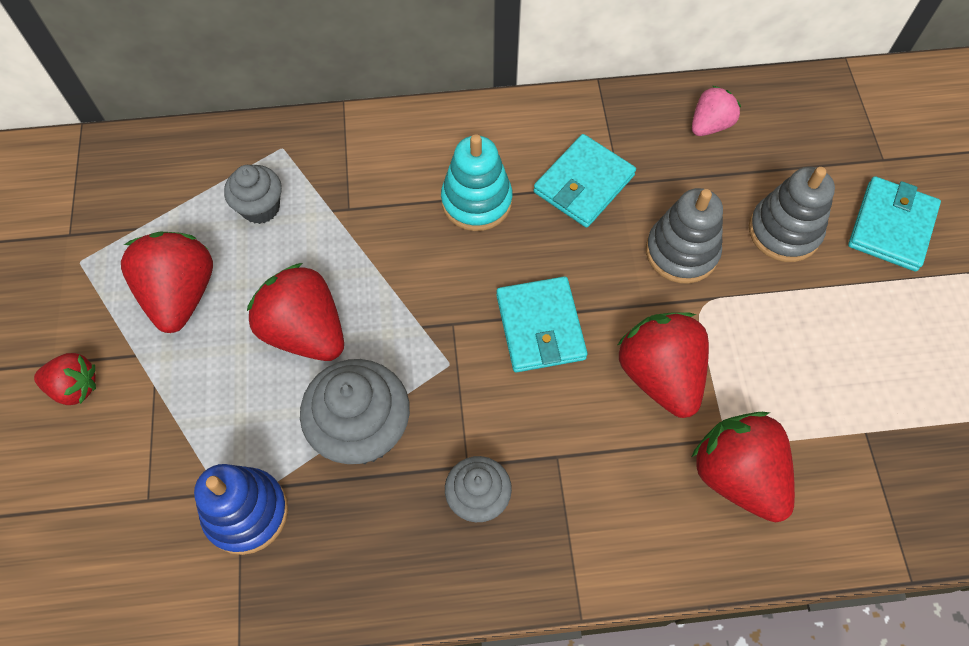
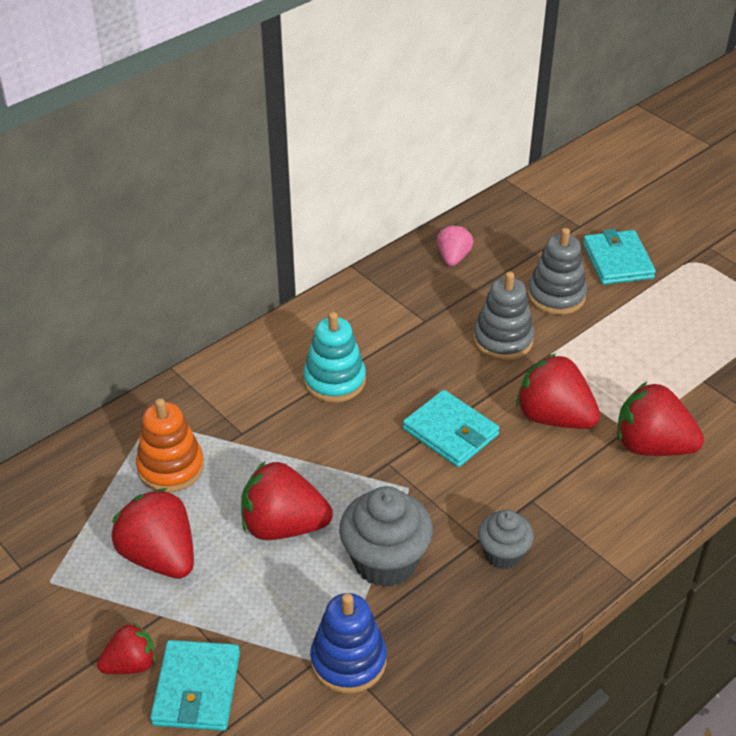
camera: 35 degrees left, 20 degrees down
grey cupcake [224,165,282,224] -> orange stacking toy [136,398,204,493]
turquoise wallet [533,134,636,228] -> turquoise wallet moved to [150,640,240,731]

